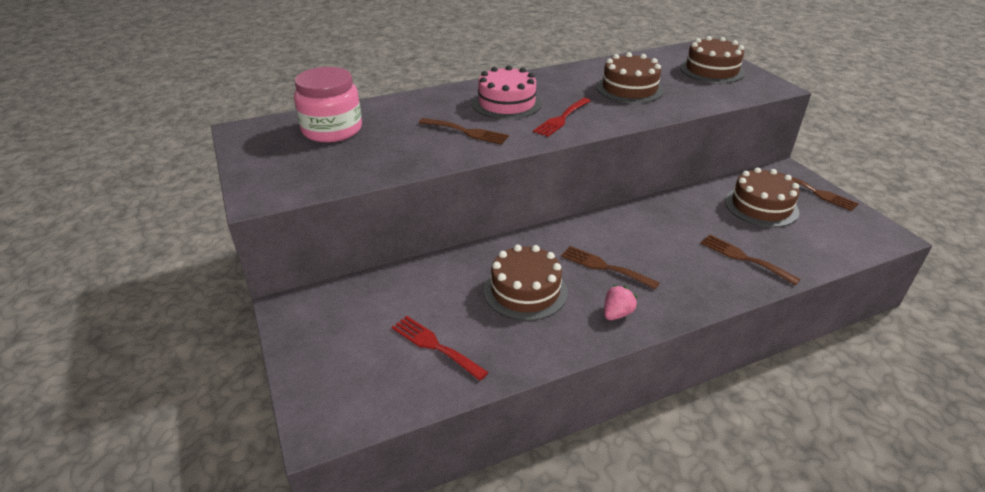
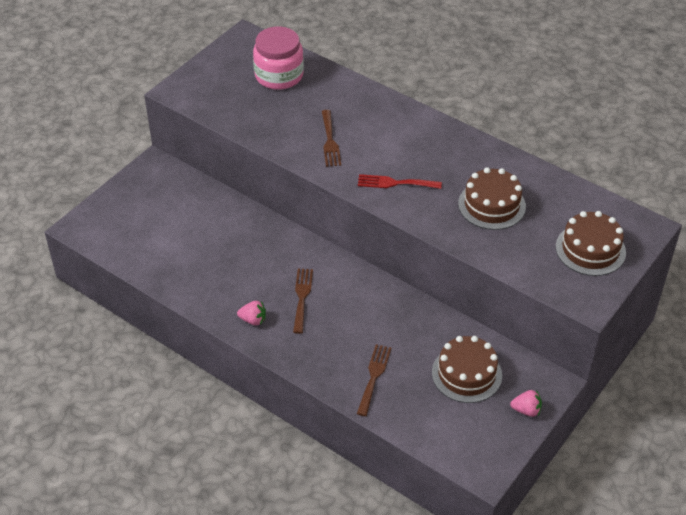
camera: 60 degrees right, 10 degrees up
red fork [392,316,488,381] -> none
pink cake [472,65,542,119] -> none
brown cake [484,245,568,321] -> none
brown fork [777,172,859,211] -> pink strawberry [510,390,542,417]

